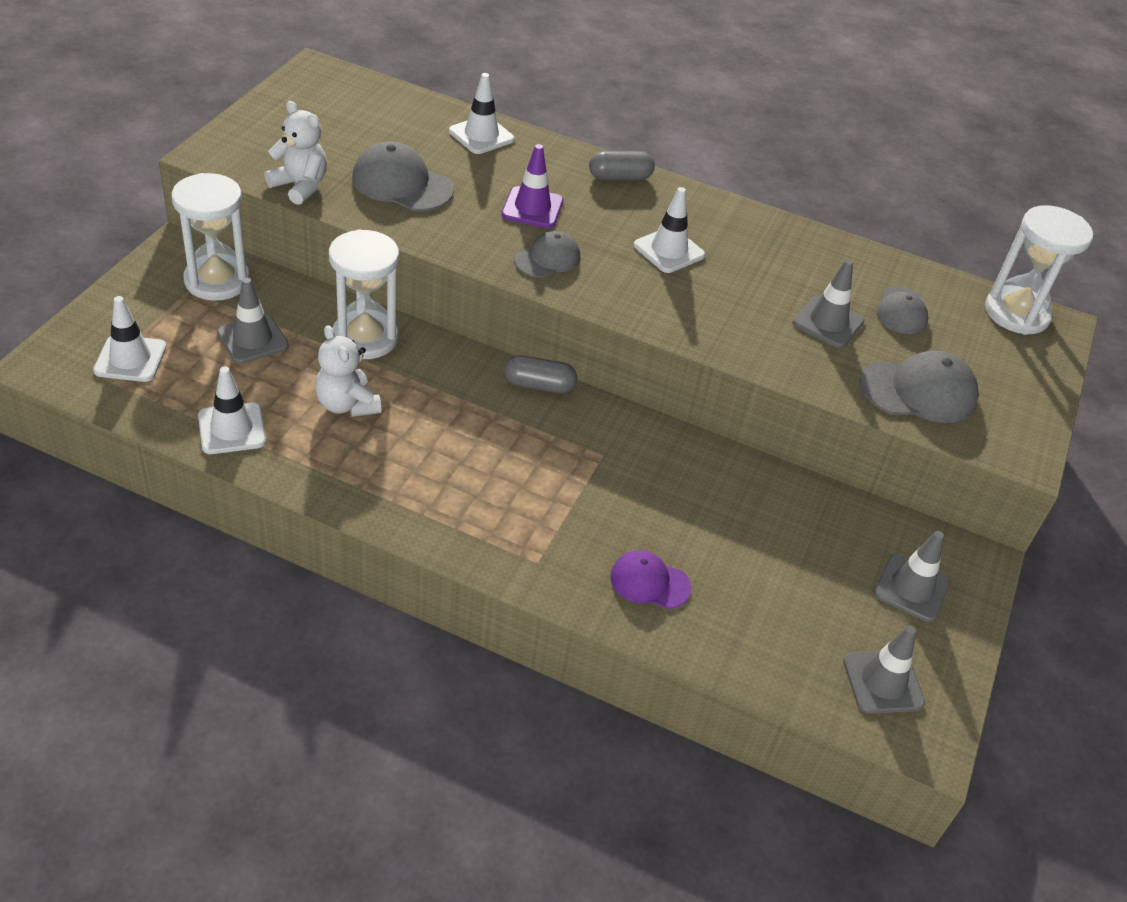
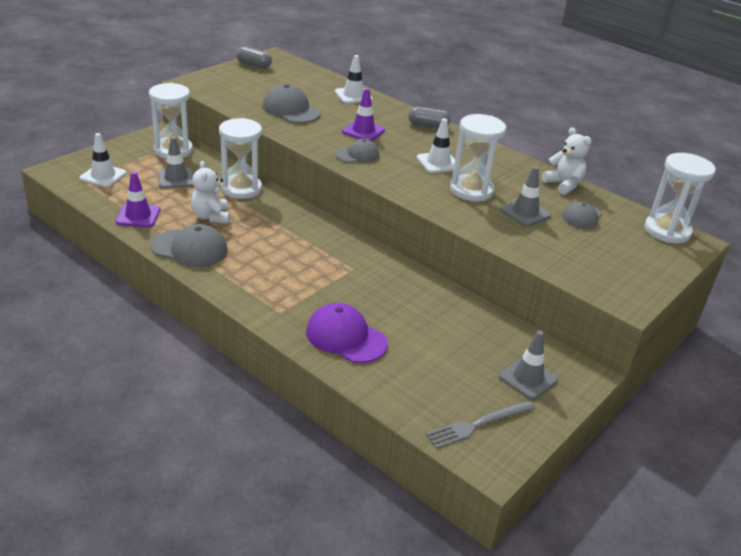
camera: 20 degrees right, 10 degrees down
white traffic cone [198,366,266,454] -> purple traffic cone [116,171,160,227]
white teddy bear [264,101,327,205] -> white teddy bear moved to [542,127,591,195]
grey capsule [504,355,577,393] -> grey capsule moved to [237,47,272,69]
purple cap [610,550,691,609] -> purple cap [306,303,388,363], size x1.57
grey traffic cone [843,626,925,714] -> grey fork [426,401,535,449]
grey cap [860,350,979,423] -> grey cap moved to [151,224,228,267]
none -> white hourglass [450,114,506,201]

